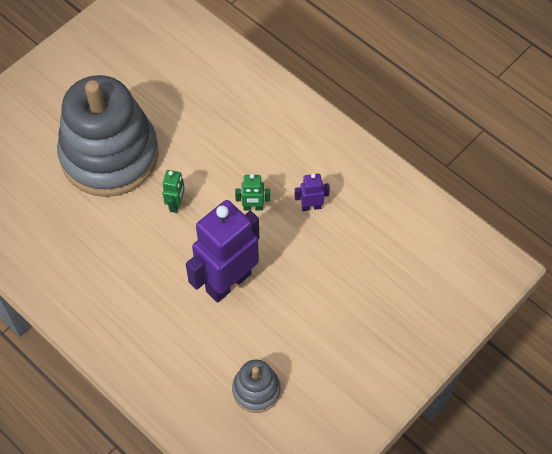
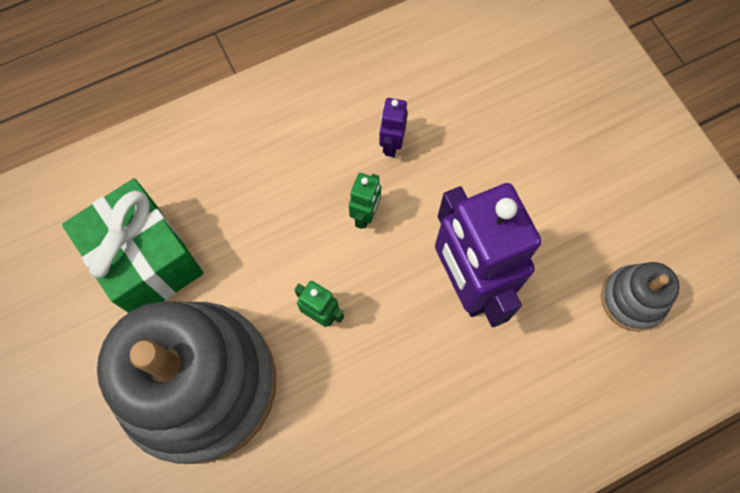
camera: 70 degrees left, 10 degrees up
none -> green gift [62,178,203,313]

